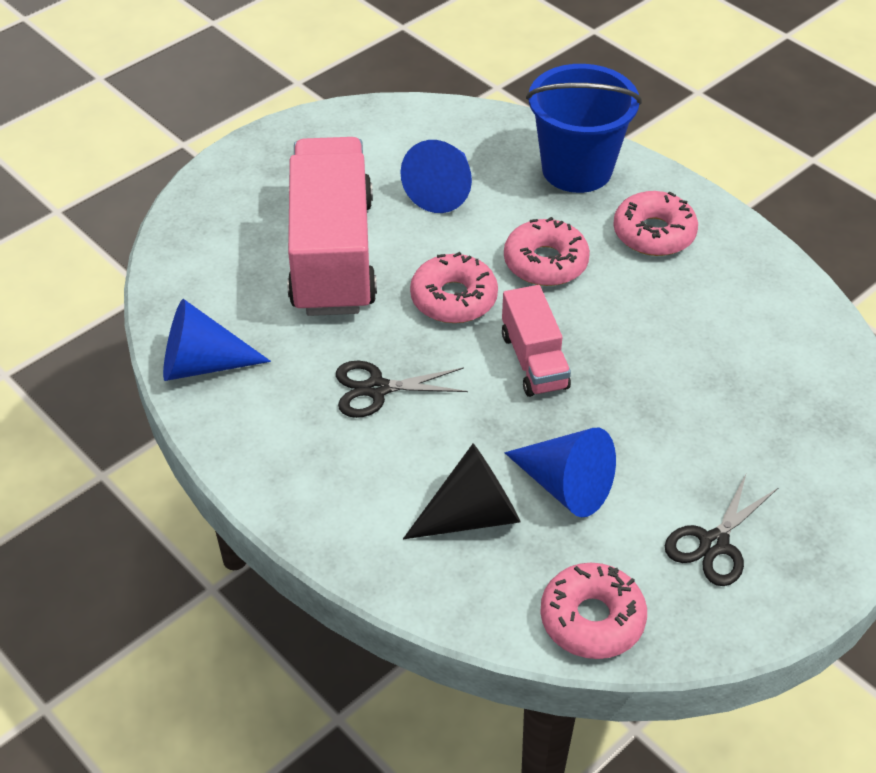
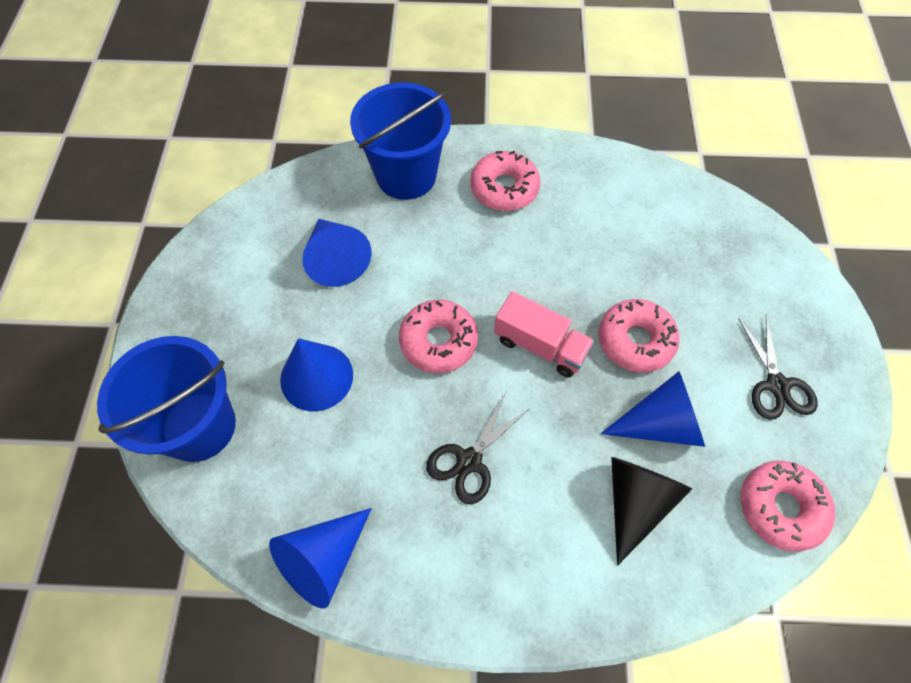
camera: 45 degrees left, 15 degrees up
pink truck [287,137,377,316] -> blue cone [280,338,353,411]
pink donut [504,217,590,286] -> pink donut moved to [599,299,680,373]
none -> blue bucket [97,336,236,462]

